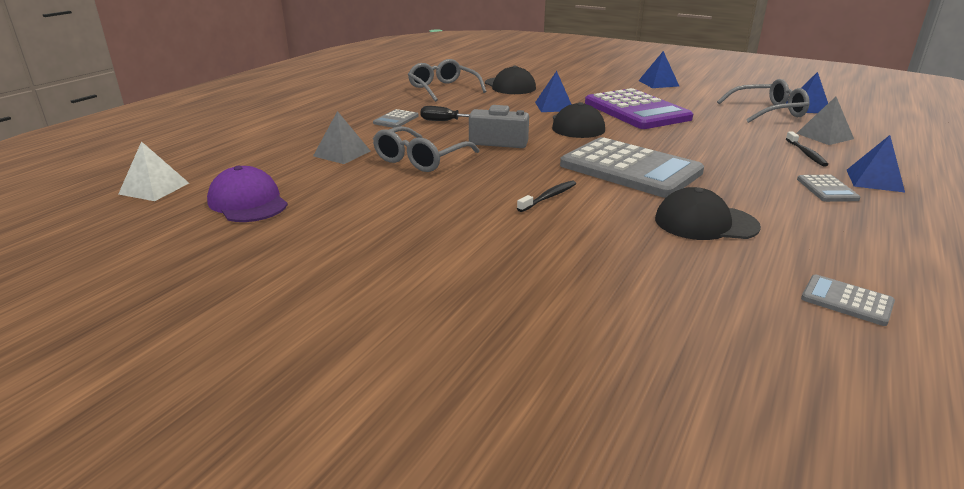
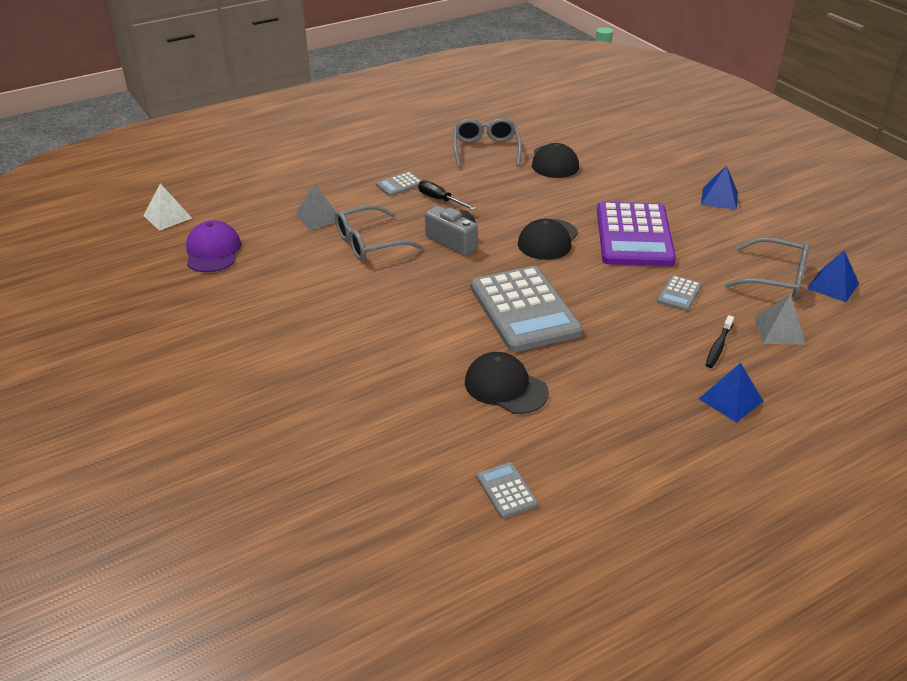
camera: 30 degrees right, 10 degrees up
black toothbrush [517,180,576,212] -> none
blue pyramid [535,71,571,112] -> none
grey calculator [797,175,860,202] -> grey calculator moved to [657,275,702,311]

